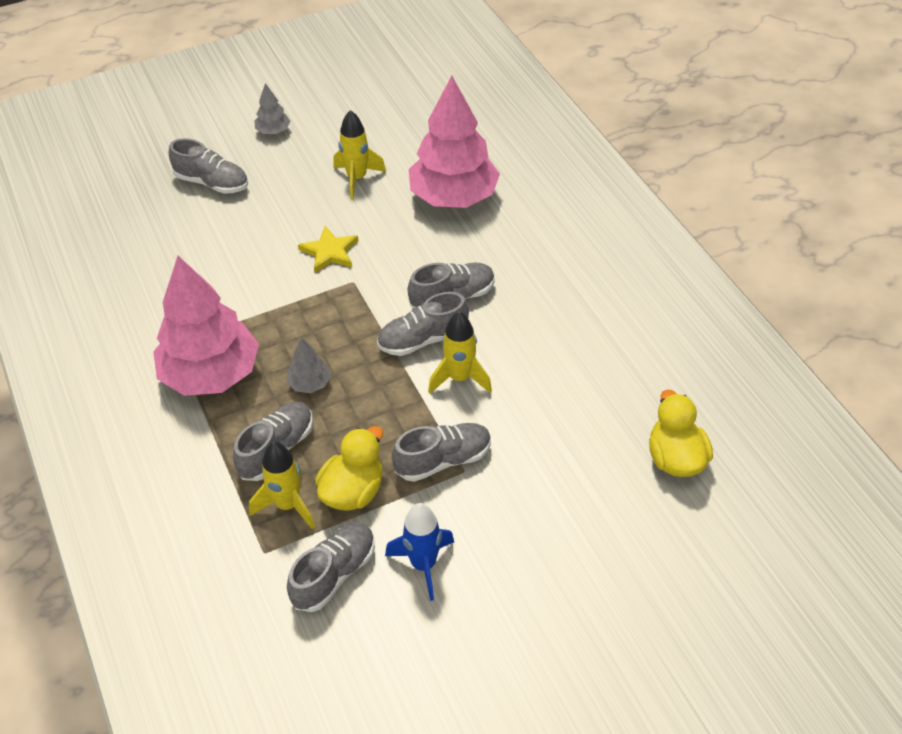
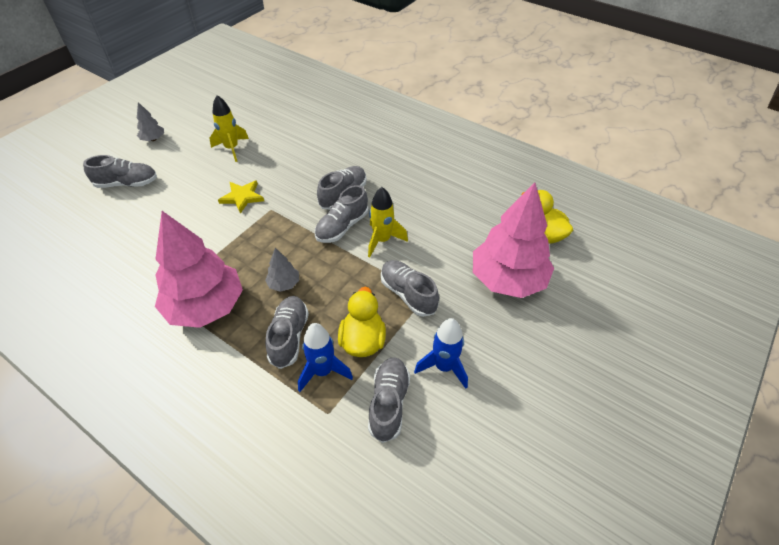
camera: 30 degrees left, 0 degrees up
yellow rocket [249,442,315,529] -> blue rocket [298,323,353,392]
grey shoe [392,423,491,482] -> grey shoe turned 75 degrees counterclockwise [381,260,439,317]
pink tree [408,76,500,208] -> pink tree moved to [473,182,554,298]

